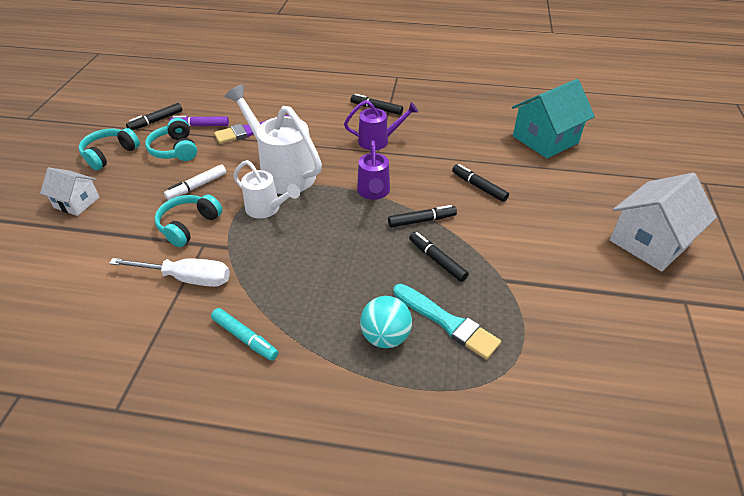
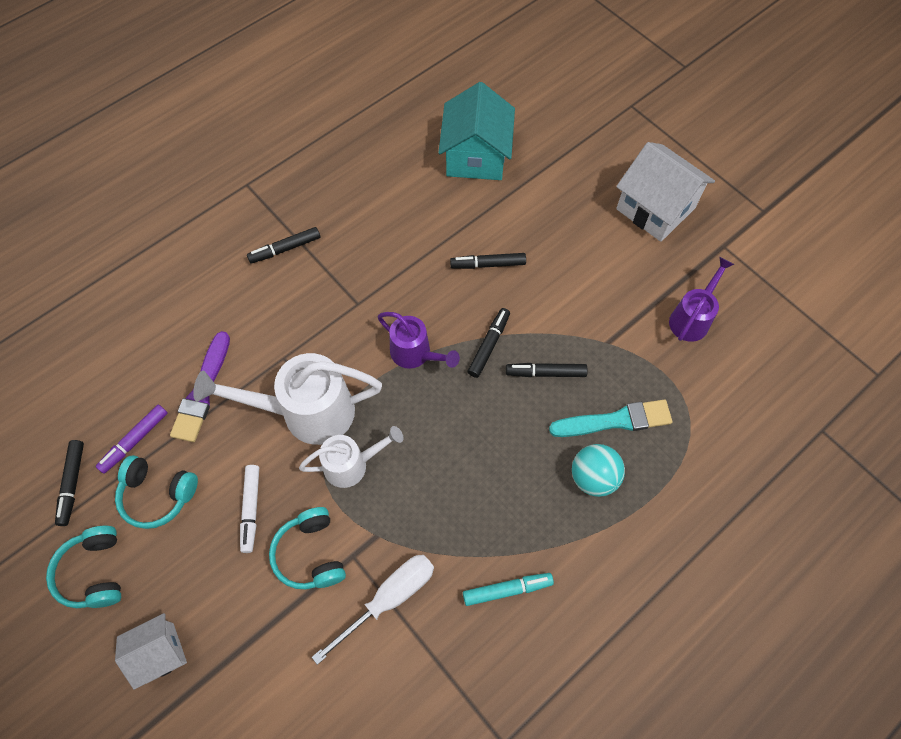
camera: 50 degrees left, 20 degrees up
purple watering can [344,100,418,150] -> purple watering can moved to [669,257,734,342]
white house [609,173,717,272] -> white house turned 45 degrees counterclockwise [616,142,715,242]

